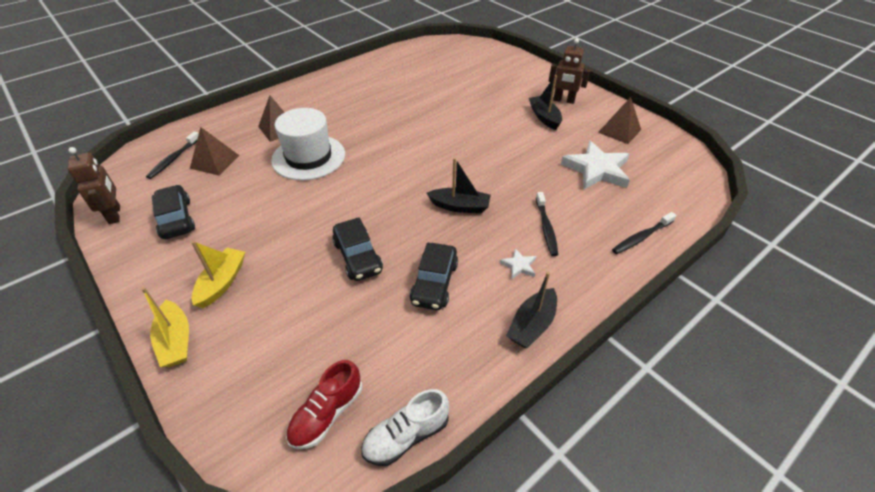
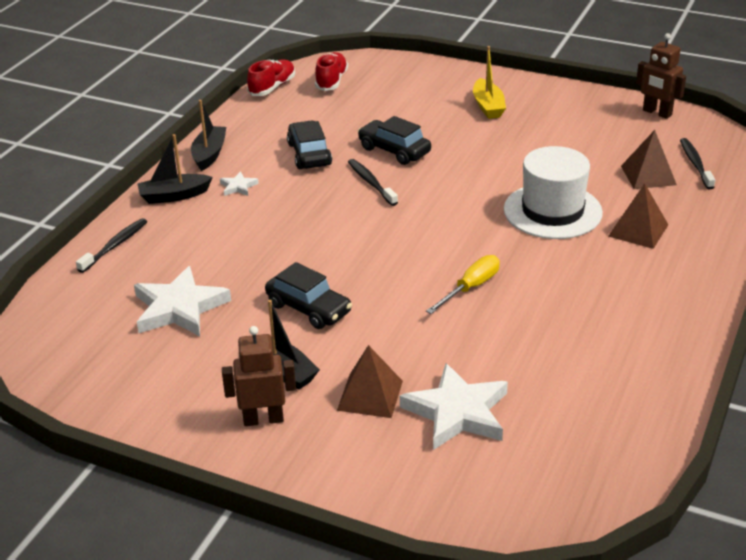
camera: 155 degrees right, 10 degrees down
yellow boat [141,287,189,367] -> none
black car [152,185,195,239] -> black car moved to [265,262,352,329]
white shoe [361,389,449,466] -> red shoe [247,59,295,96]
black boat [427,158,491,213] -> black boat moved to [137,134,213,204]
black toothbrush [536,192,558,256] -> black toothbrush moved to [348,159,398,206]
brown pyramid [598,97,641,144] -> brown pyramid moved to [337,345,403,418]
none -> white star [400,363,508,450]
none -> yellow screwdriver [426,255,500,314]

